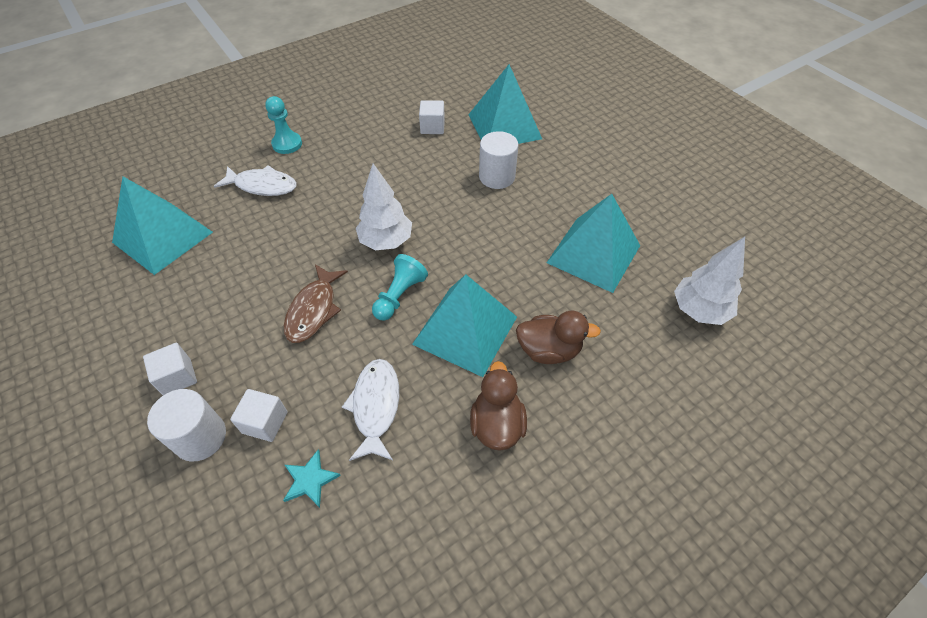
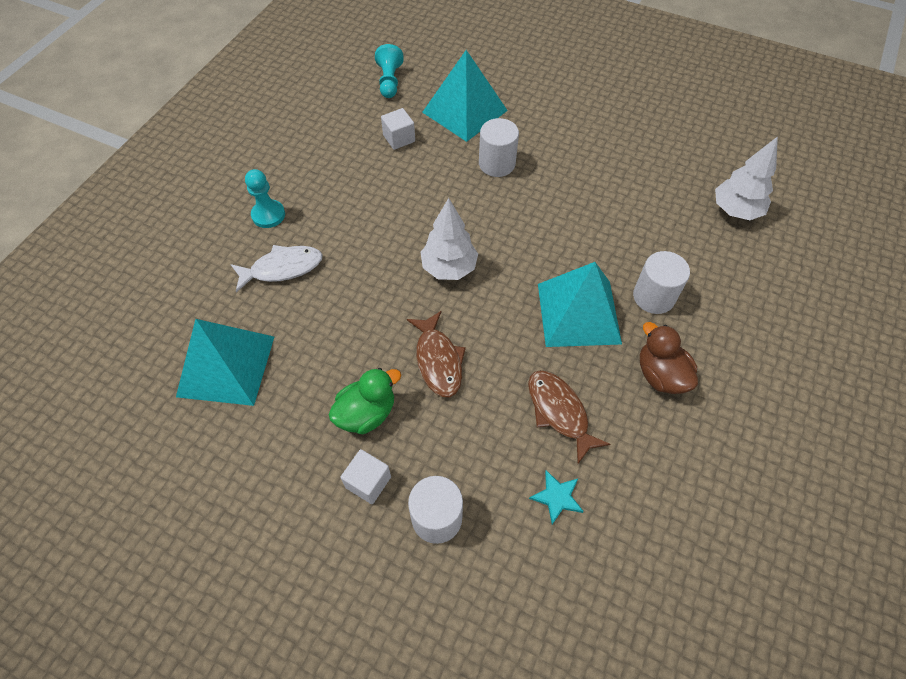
camera: 30 degrees left, 5 degrees up
white cube [230,389,287,442] -> none
white fish [342,359,399,461] -> brown fish [528,370,610,464]
turquoise pawn [372,254,428,321] -> turquoise pawn moved to [375,44,404,98]
brown duck [516,311,601,364] -> white cylinder [633,251,690,314]
turquoise pyramid [546,194,640,293] -> none
none -> green duck [328,368,401,434]

